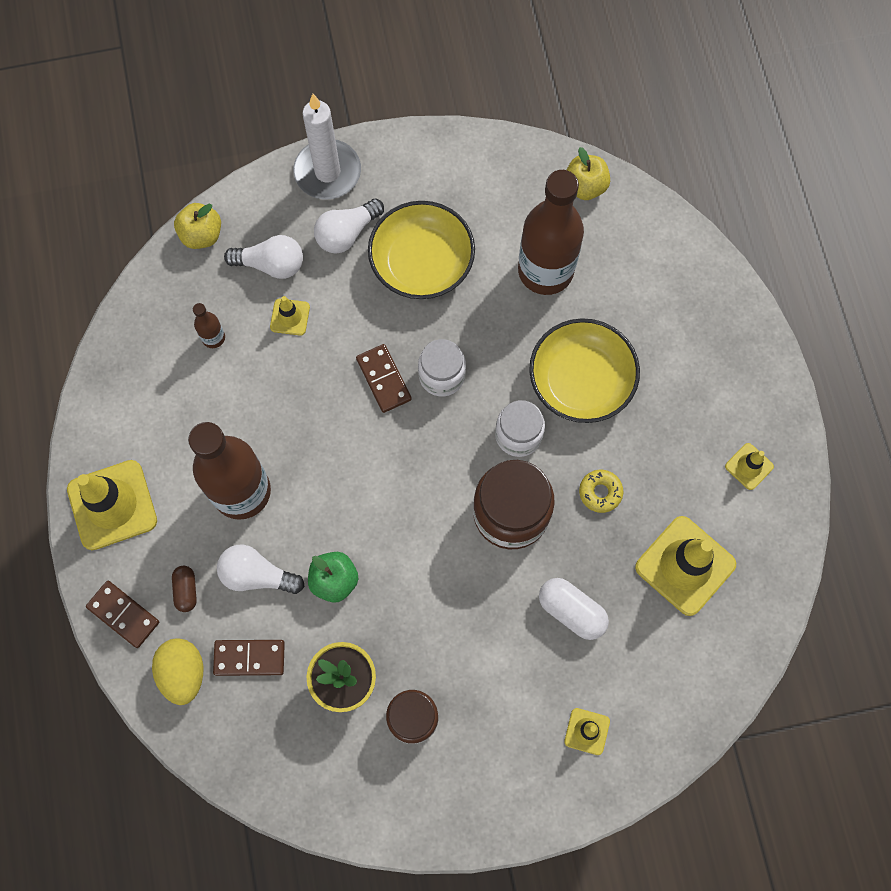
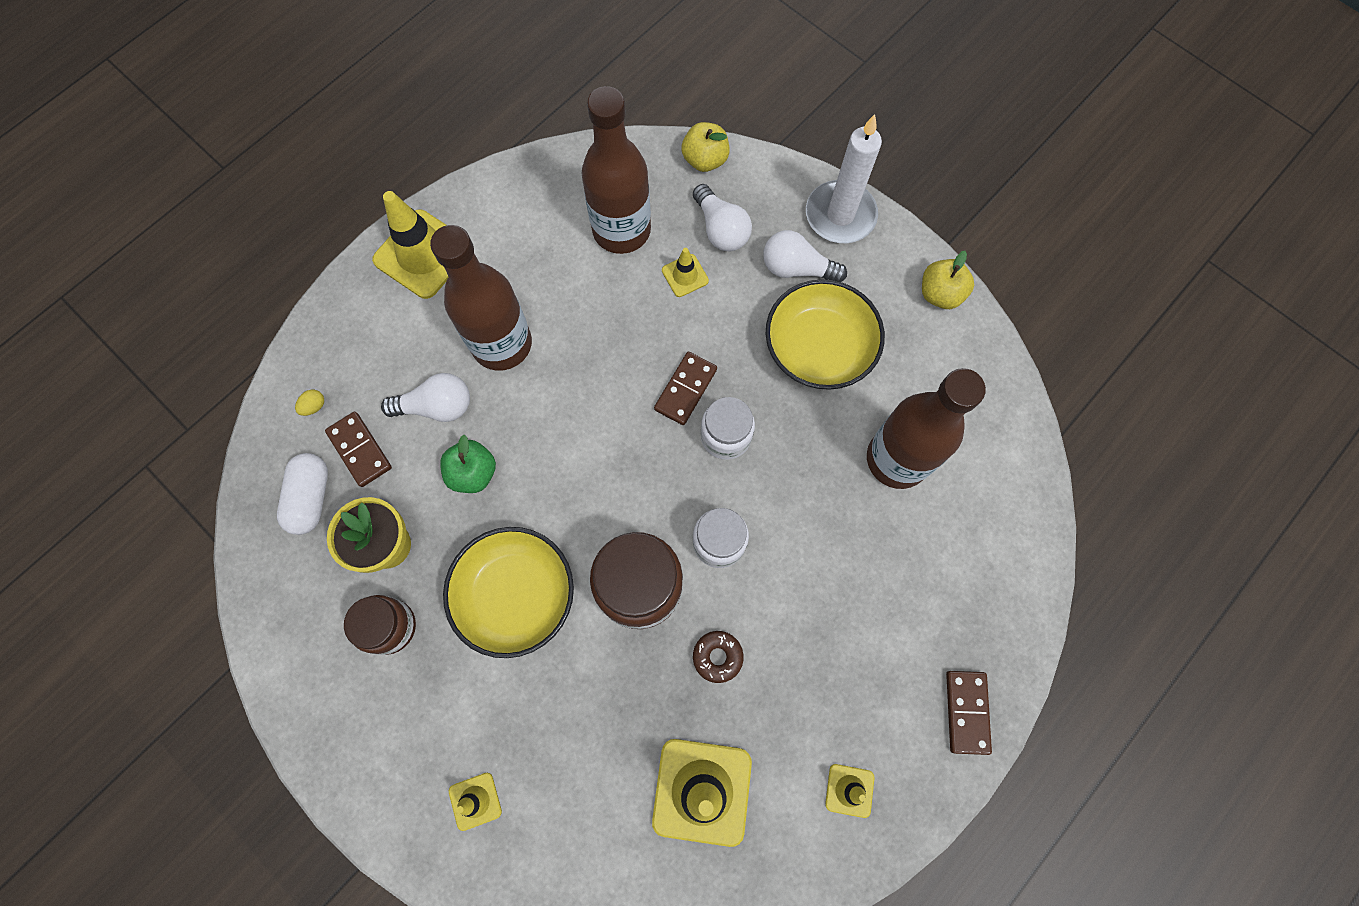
camera: 55 degrees right, 0 degrees up
brown domino [86,581,159,648] -> brown domino moved to [946,671,992,755]
yellow egg [152,638,203,705] -> yellow egg [295,390,324,416], size x0.45
brown capsule [172,566,197,612] -> none
brown bottle [193,303,225,348] -> brown bottle [582,86,651,254], size x2.40
white light bulb [217,545,304,594] -> white light bulb turned 105 degrees clockwise [381,373,470,422]
yellow bowl [529,318,640,423] -> yellow bowl moved to [443,527,574,658]
white capsule [539,578,609,640] -> white capsule moved to [277,453,328,535]
yellow apple [567,147,610,200] -> yellow apple moved to [922,251,974,309]
yellow donut [579,470,623,513] -> brown donut [693,631,744,683]

